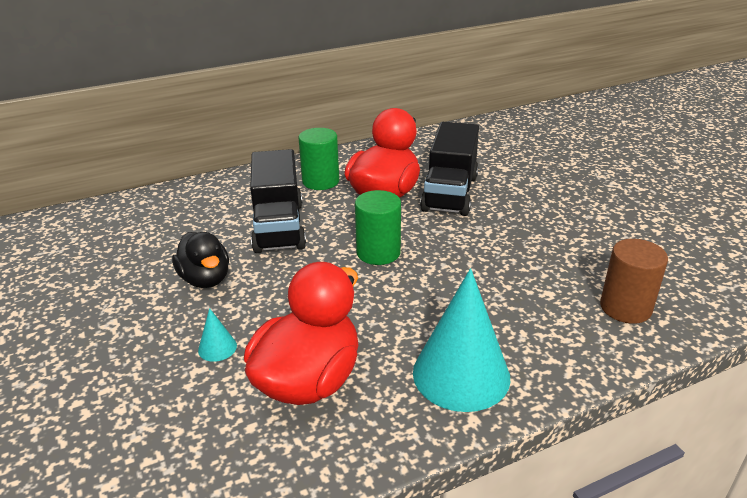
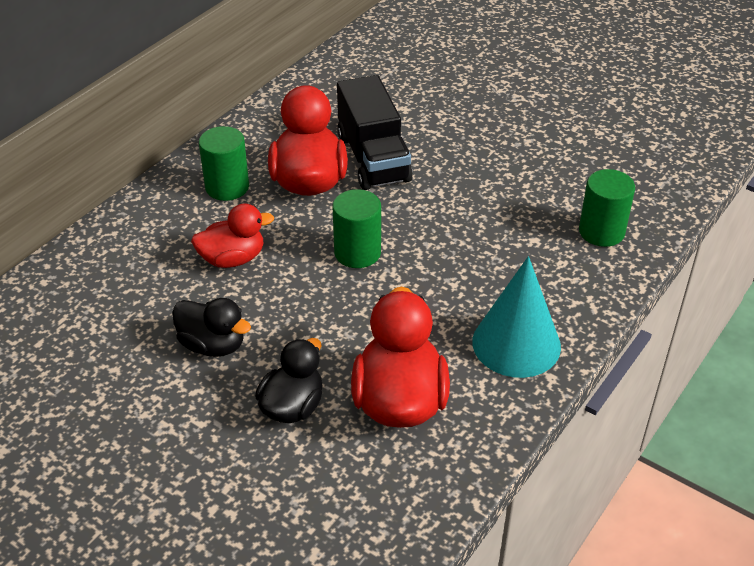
camera: 30 degrees left, 10 degrees up
turquoise cone [198,308,237,362] -> black duck [255,338,323,423]
black truck [250,149,306,253] -> red duck [191,203,274,268]
brown cylinder [600,239,668,324] -> green cylinder [579,169,635,247]

